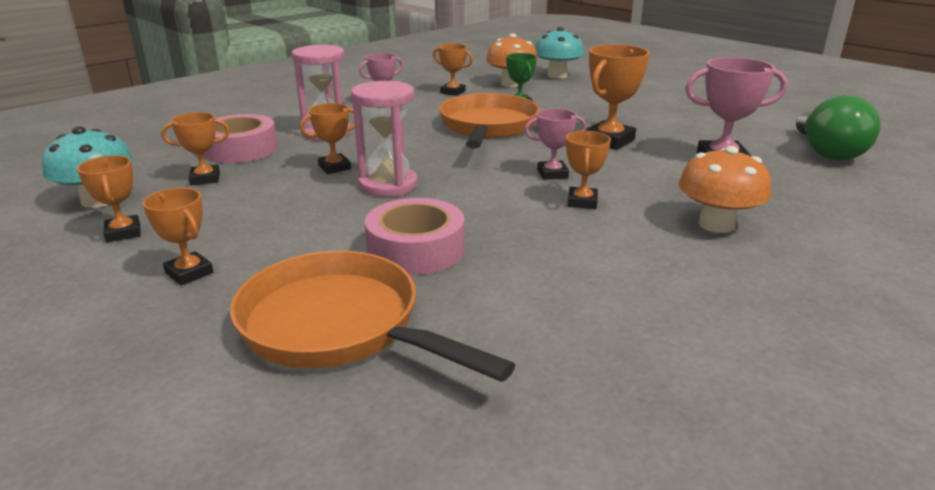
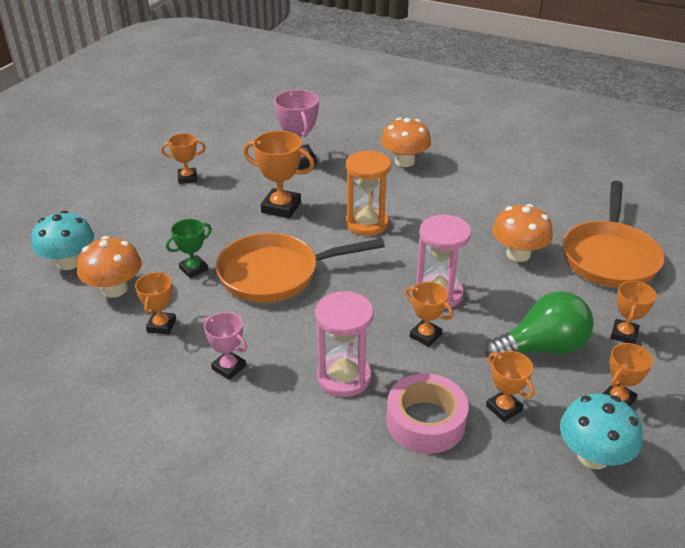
camera: 110 degrees left, 10 degrees up
pink tape [365,198,465,275] -> orange mushroom [492,204,553,262]
pink trophy [524,108,587,180] -> orange hourglass [346,150,391,236]
orange trophy [566,131,611,209] -> orange trophy moved to [161,133,206,184]
green light bulb [796,95,880,161] -> green light bulb moved to [485,291,594,360]

